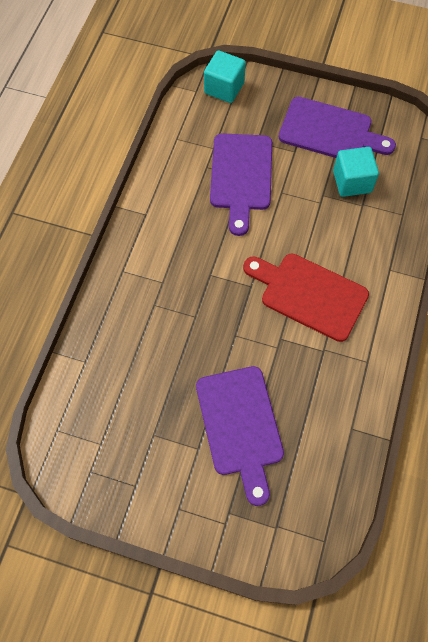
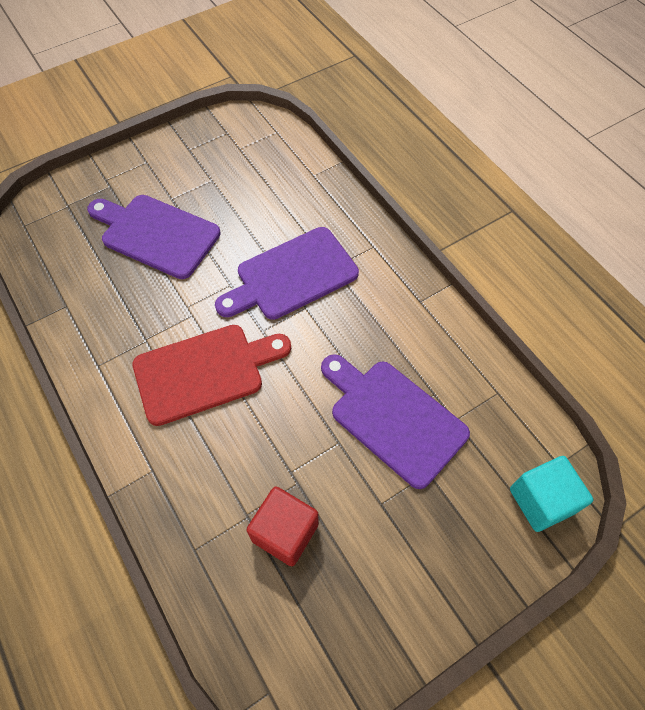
camera: 130 degrees right, 5 degrees down
purple cutting board [279,97,396,158] -> purple cutting board moved to [215,227,359,320]
turquoise cube [333,147,379,197] -> red cube [246,487,319,566]

